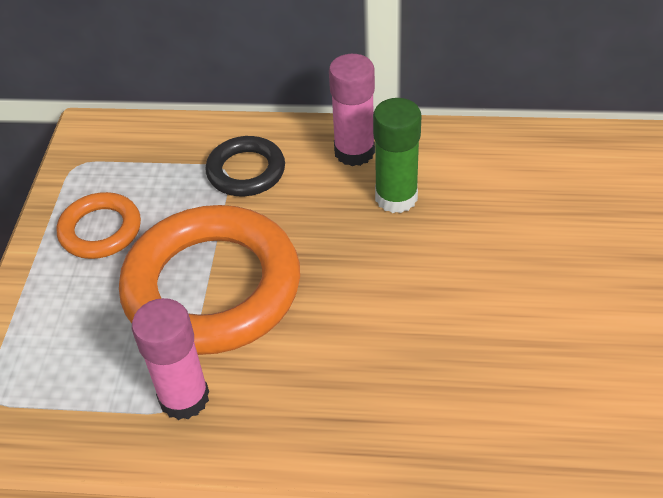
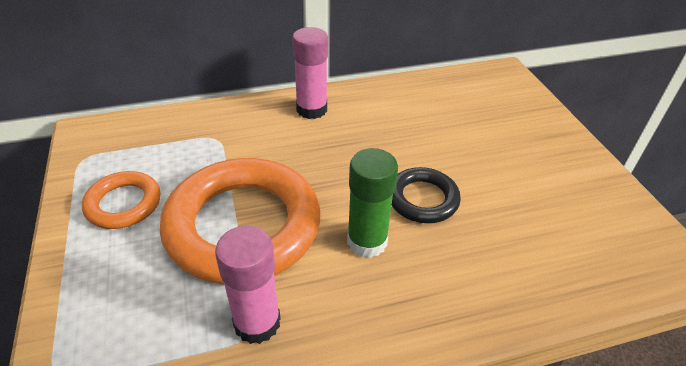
camera: 25 degrees left, 5 degrees down
black ring [206,136,285,196] -> black ring moved to [392,167,461,223]
green glue stick [373,98,421,213] -> green glue stick moved to [347,148,398,258]

